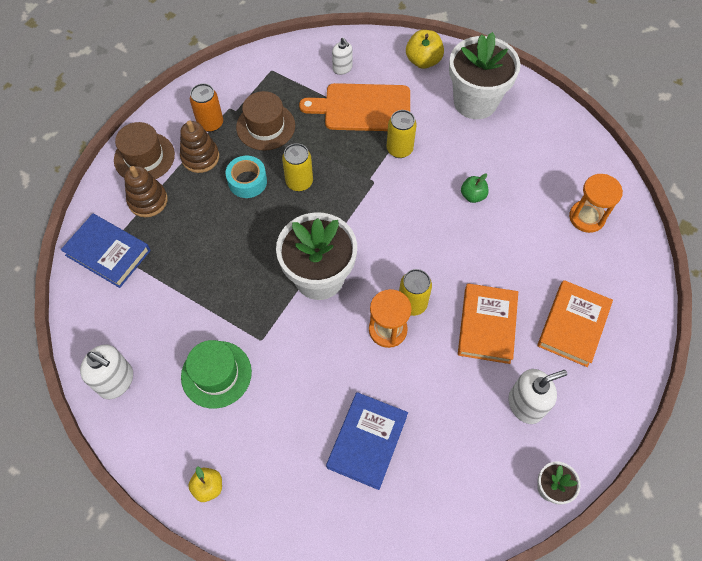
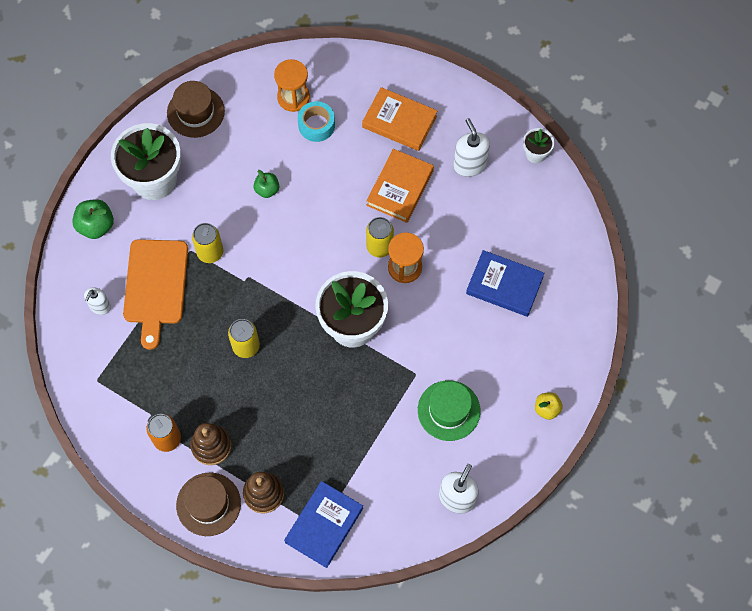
camera: 90 degrees left, 5 degrees up
turquoise tape [225,156,267,198] -> turquoise tape moved to [298,101,335,142]
brown hat [236,91,295,151] -> brown hat moved to [167,81,225,138]
white soap dispenser [332,38,353,75] -> white soap dispenser turned 150 degrees clockwise [84,287,111,315]
yellow apple [406,30,444,69] -> green apple [72,199,114,239]
orange book [458,283,518,364] -> orange book turned 75 degrees counterclockwise [366,149,434,223]

